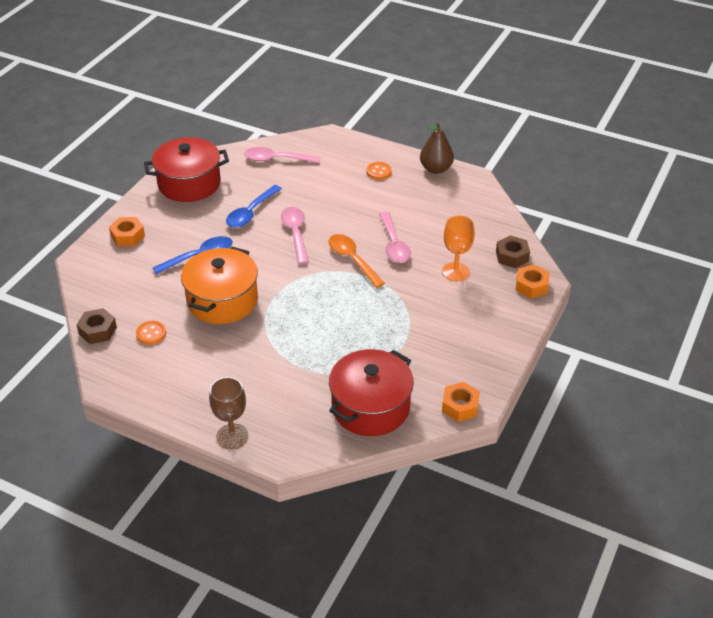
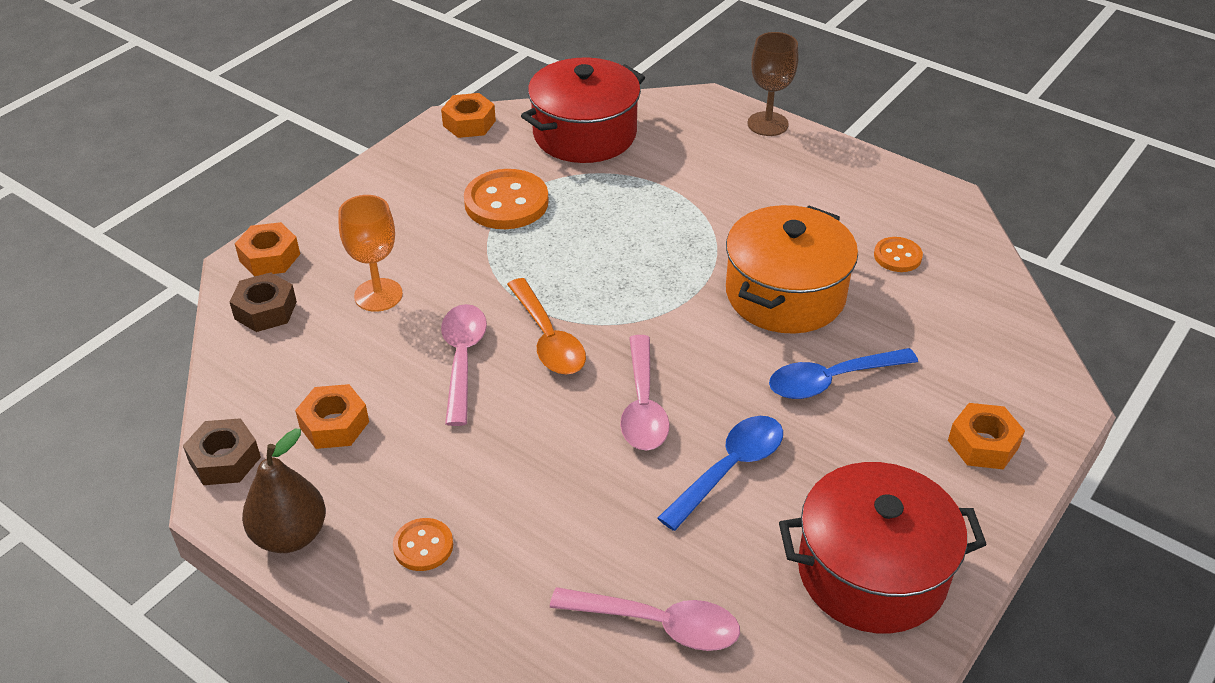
camera: 170 degrees left, 0 degrees up
brown nut [77,308,117,344] -> brown nut moved to [183,418,261,485]
none -> orange nut [295,384,369,449]
none -> orange button [464,169,549,229]

